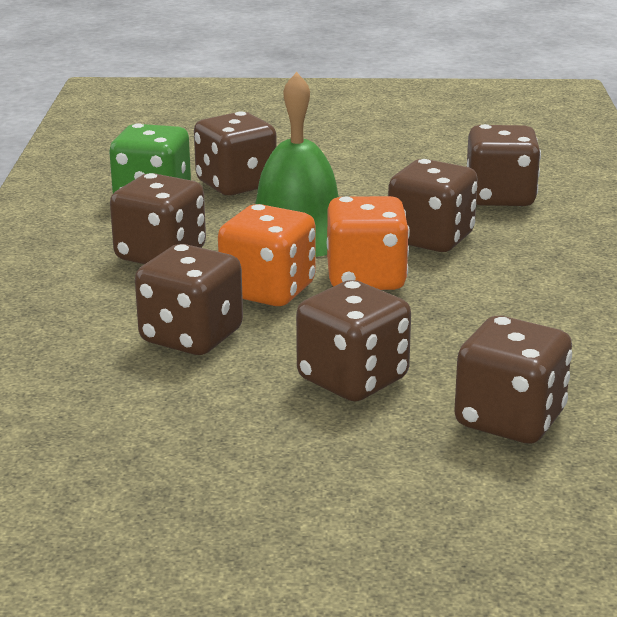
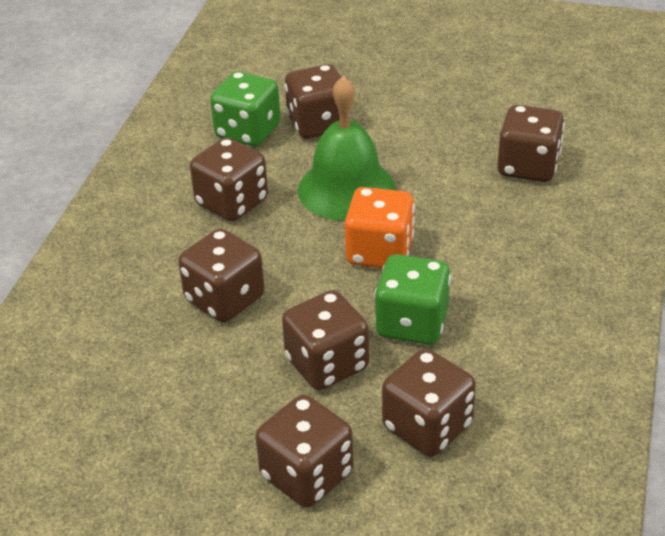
camera: 15 degrees right, 15 degrees up
orange dice [218,204,316,306] -> none
brown dice [388,159,478,252] -> brown dice moved to [255,395,353,508]
none -> green dice [374,254,451,345]

